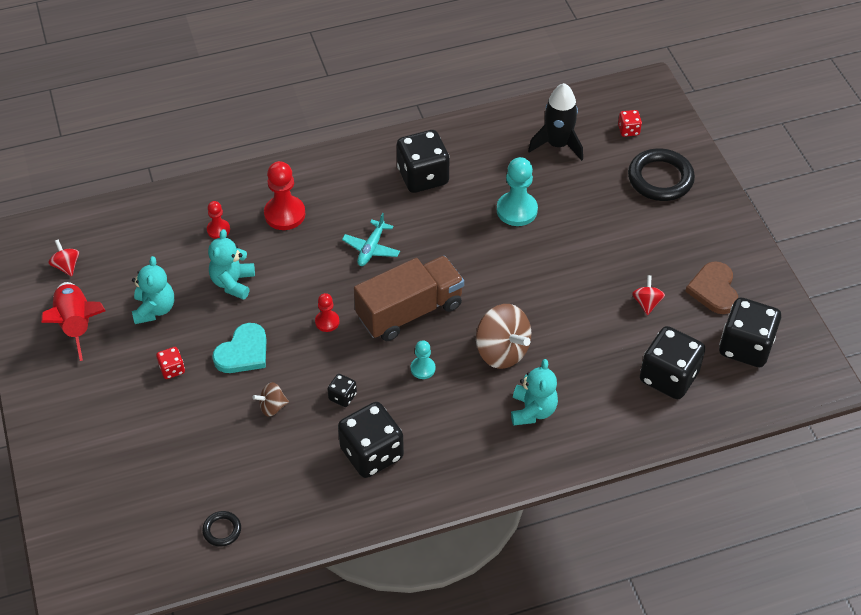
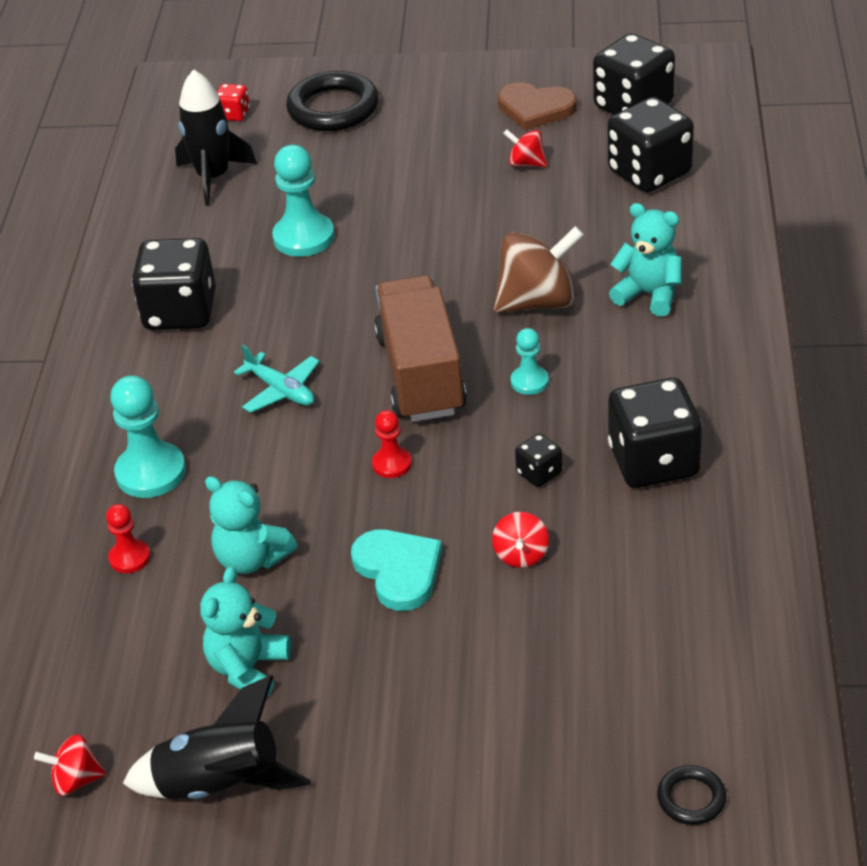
camera: 65 degrees left, 10 degrees down
red rocket [41,282,106,361] -> black rocket [122,675,311,799]
turquoise teddy bear [132,256,174,324] -> turquoise teddy bear turned 90 degrees counterclockwise [200,566,291,697]
red dice [156,347,185,379] -> none
black ring [202,511,241,547] -> black ring moved to [657,765,727,825]
brown spinning top [252,382,289,417] -> red spinning top [492,512,549,568]
red pawn [264,161,305,230] -> turquoise pawn [110,375,186,498]

